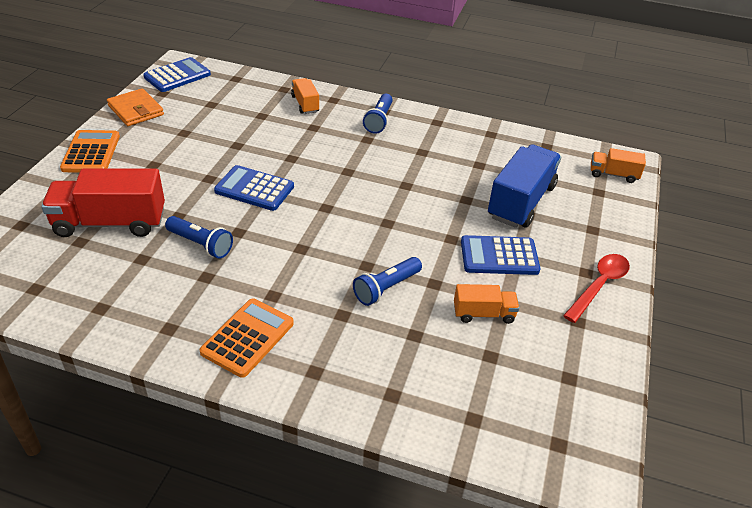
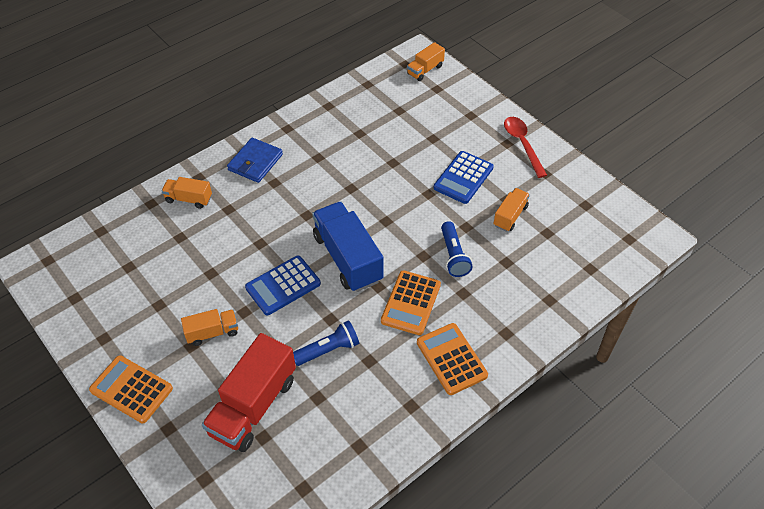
camera: 55 degrees left, 10 degrees up
orange wallet [107,88,164,126] -> none
blue calculator [143,57,211,92] -> none
blue flashlight [363,94,393,134] -> blue wallet [227,138,283,183]
blue truck [488,144,561,228] -> blue truck moved to [312,202,383,292]
none -> orange truck [181,309,238,346]
none -> orange calculator [381,270,441,335]

